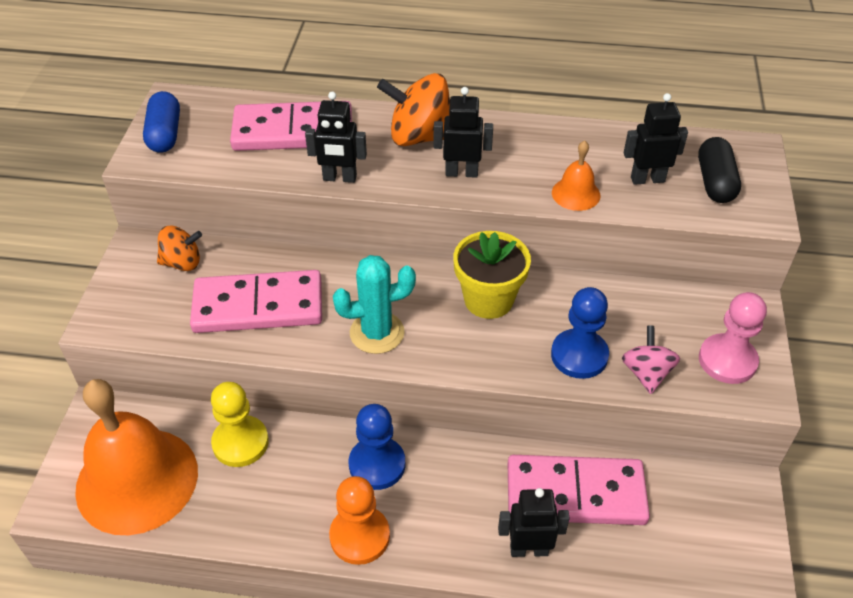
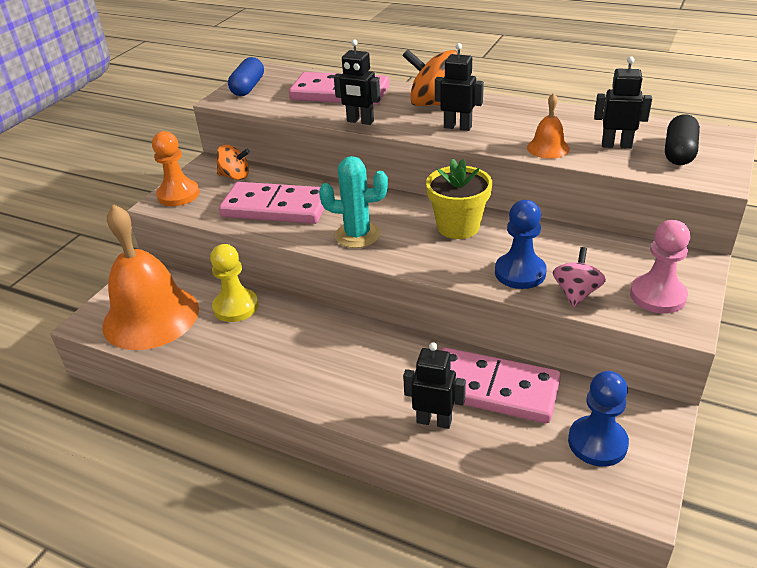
camera: 20 degrees right, 10 degrees down
orange pawn [329,476,390,565] -> orange pawn moved to [152,131,200,206]
blue pawn [349,404,406,490] -> blue pawn moved to [568,371,629,466]

